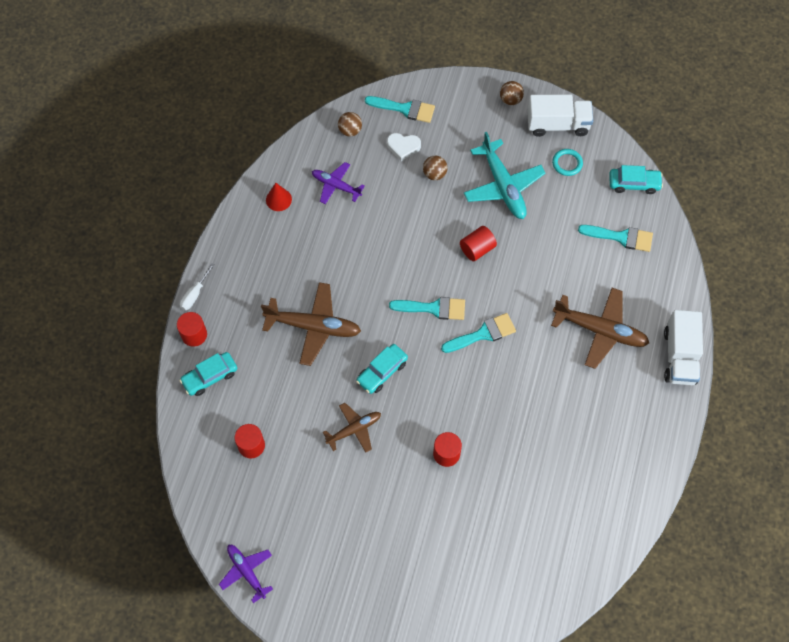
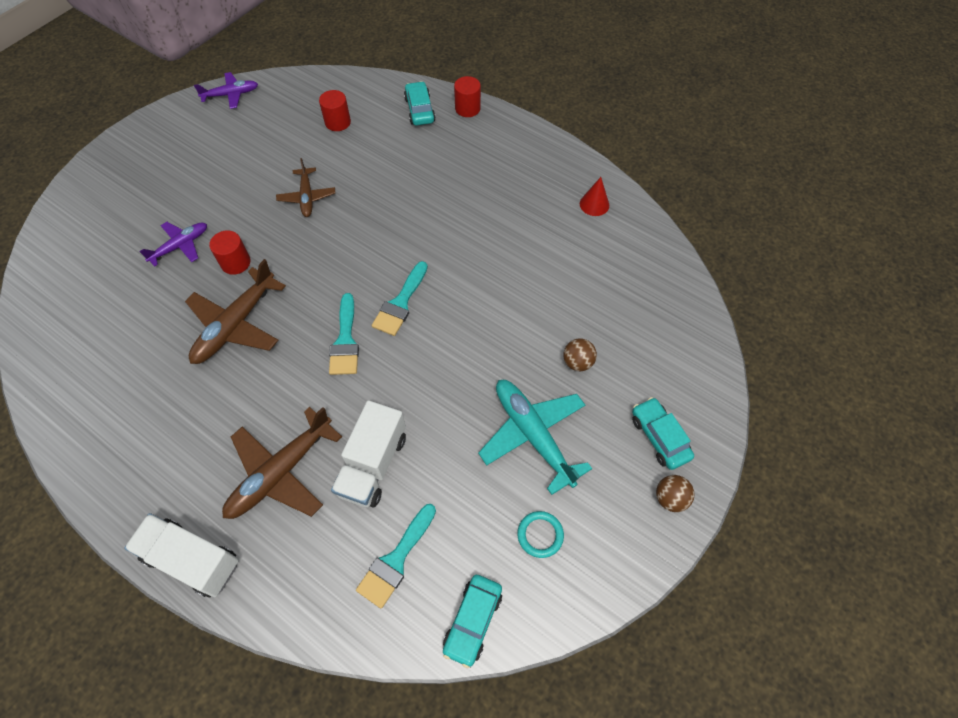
camera: 110 degrees right, 5 degrees down
white screwdriver [180,263,215,310] -> none
brown plane [261,282,361,366] -> brown plane moved to [185,259,286,364]
purple plane [312,162,365,204] -> purple plane moved to [139,222,207,267]
brown ball [338,112,362,136] -> none
turquoise car [356,344,408,394] -> turquoise car moved to [632,397,694,470]
turquoise brush [365,96,435,123] -> none
white heart [387,133,421,161] -> none
red cylinder [460,226,497,261] -> none
turquoise plane [464,132,546,219] -> turquoise plane turned 60 degrees clockwise [478,380,592,495]
white truck [527,94,593,137] -> white truck moved to [331,400,406,508]

